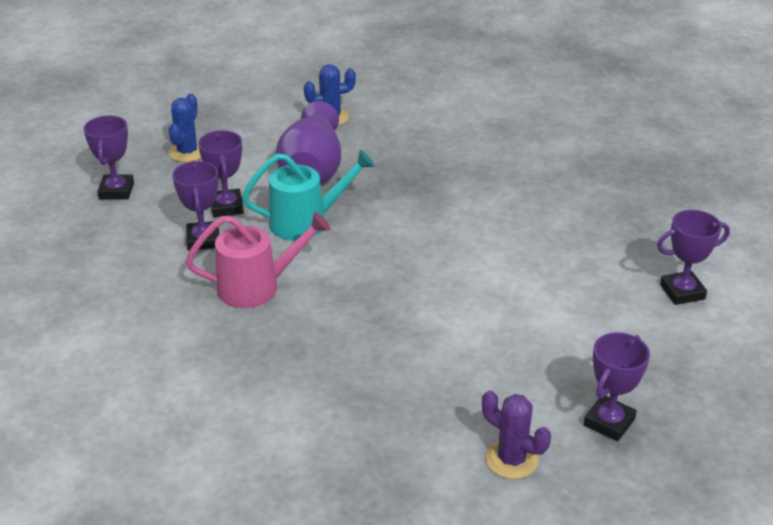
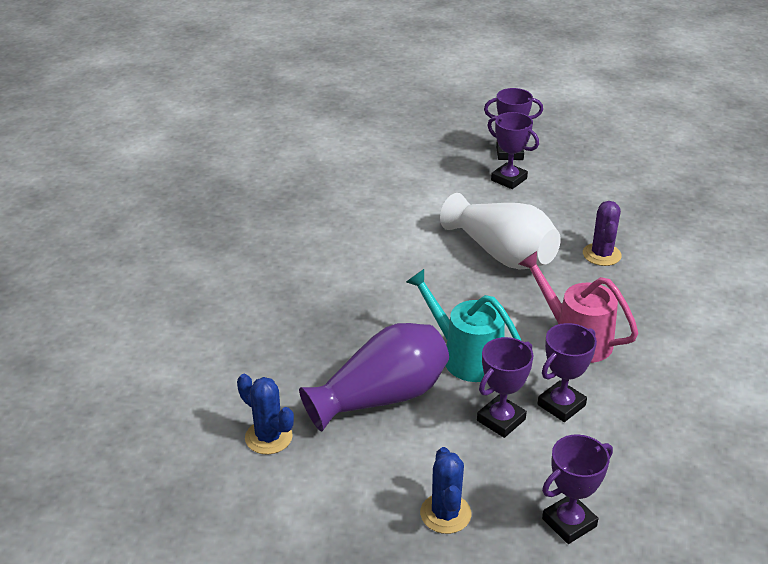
camera: 125 degrees left, 0 degrees up
blue cactus [169,94,201,162] -> blue cactus turned 75 degrees counterclockwise [420,447,471,534]
purple cactus [482,390,551,479] -> purple cactus moved to [583,201,622,266]
purple trophy [657,210,730,305] -> purple trophy moved to [488,112,539,189]
none -> white vase [440,193,561,269]

